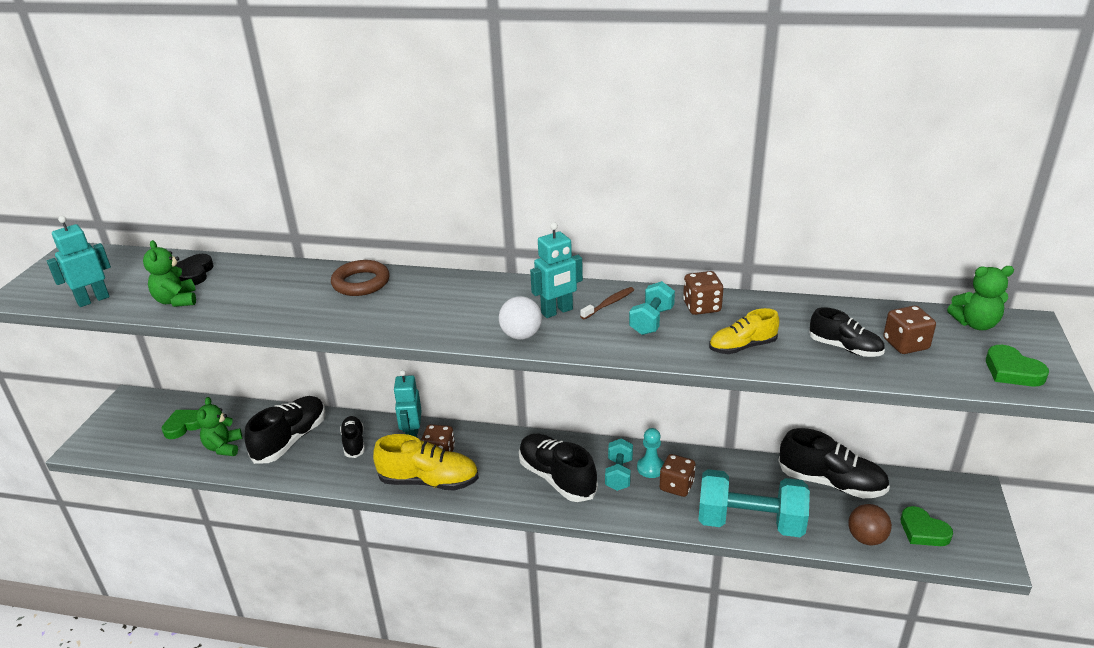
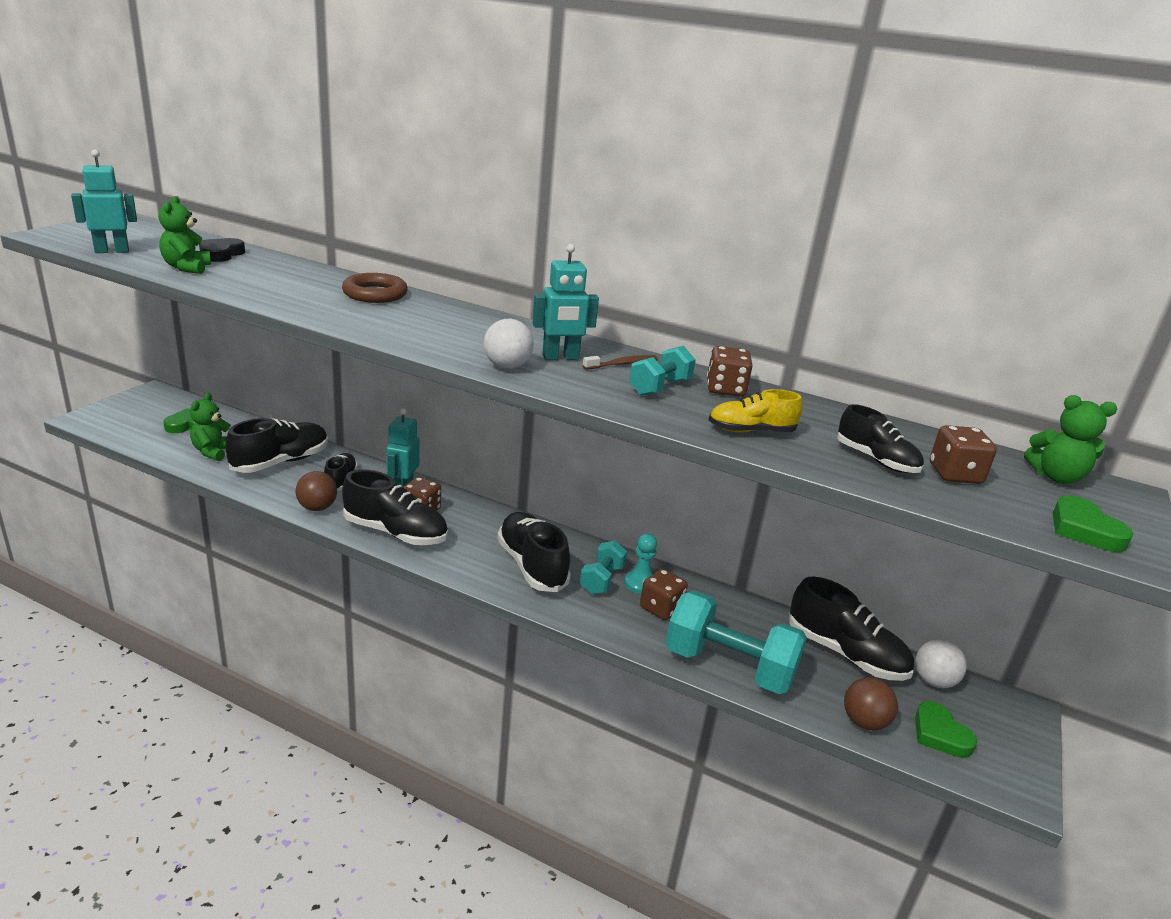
camera: 10 degrees right, 5 degrees down
yellow shoe [373,434,479,491] -> black shoe [342,469,448,545]
none -> brown ball [296,471,337,511]
none -> white ball [915,639,967,688]

